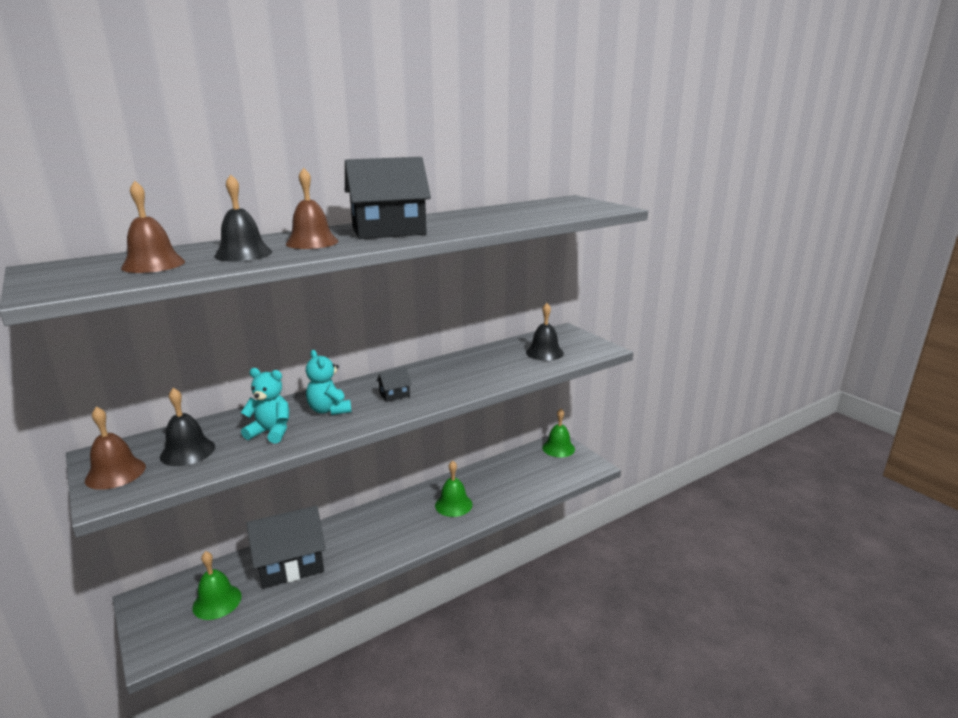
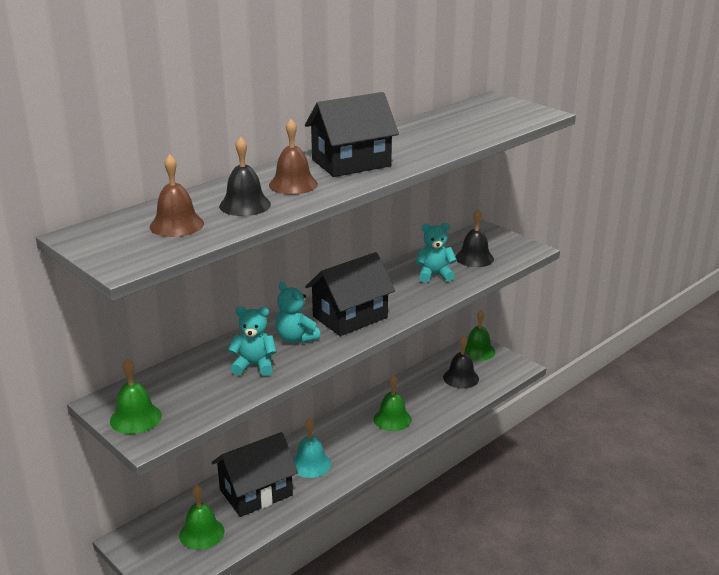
camera: 10 degrees left, 5 degrees up
brown bell [85,406,146,490] -> green bell [110,359,162,434]
black bell [160,388,215,466] -> black bell moved to [443,336,479,388]
black house [376,368,412,402] -> black house [305,252,395,336], size x2.39
none -> turquoise bell [293,418,331,478]
none -> turquoise teddy bear [416,223,457,283]

